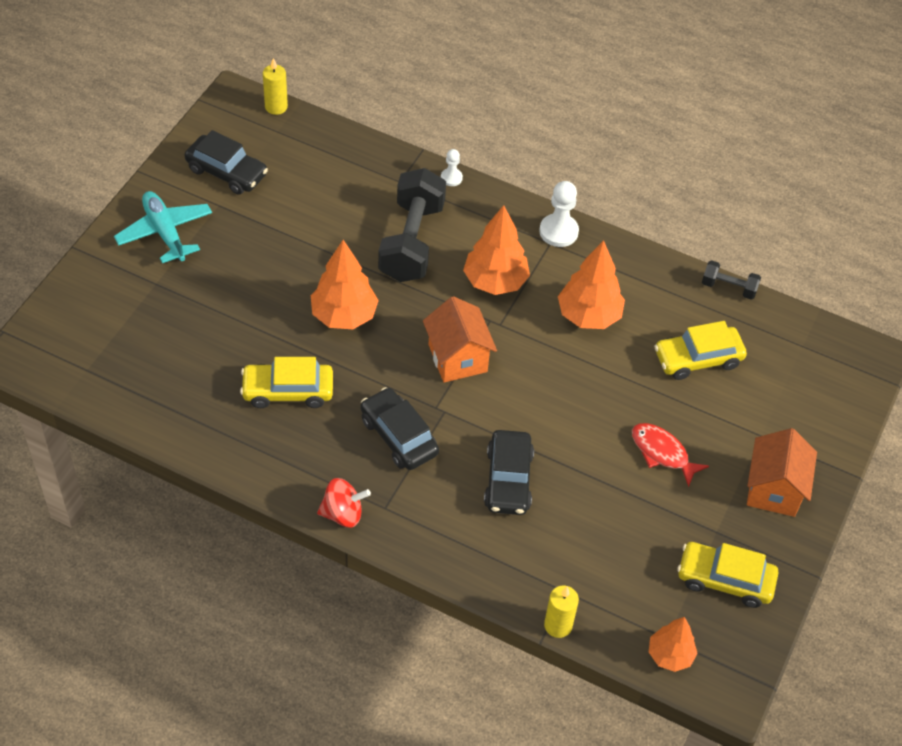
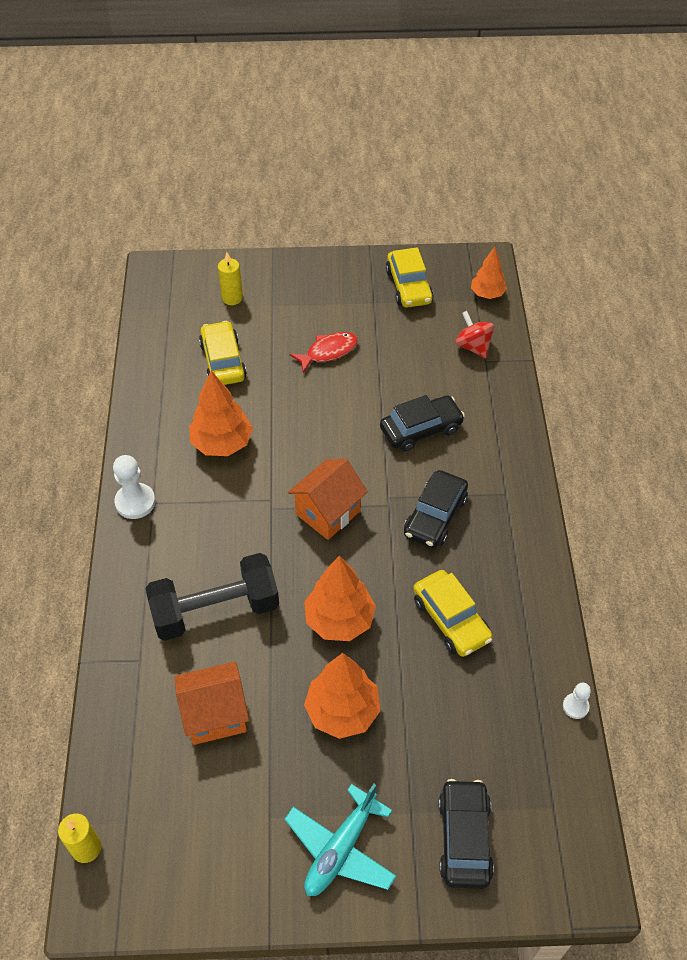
camera: 115 degrees left, 0 degrees up
black car [185,130,268,194] -> black car moved to [438,779,494,889]
red spinning top [317,478,371,528] -> red spinning top moved to [456,311,494,359]
white pawn [441,149,463,186] -> white pawn moved to [563,682,591,719]
orange tree [463,205,530,295] -> orange tree moved to [304,653,380,739]
yellow candle [544,585,579,638] -> yellow candle moved to [218,252,243,305]
red fish [632,423,709,487] -> red fish turned 135 degrees counterclockwise [290,332,358,373]
yellow car [654,321,747,380] -> yellow car turned 150 degrees counterclockwise [199,321,247,385]
black dumbbell [702,260,761,300] -> none
orange house [747,428,817,517] -> orange house moved to [175,661,249,745]

